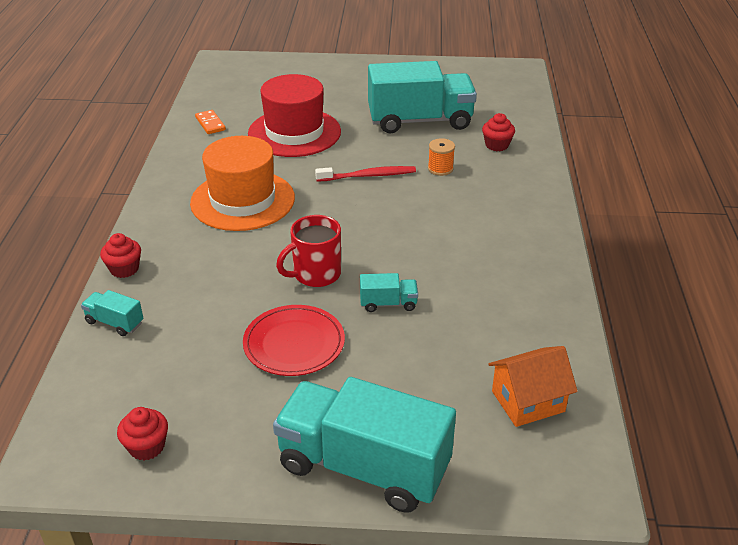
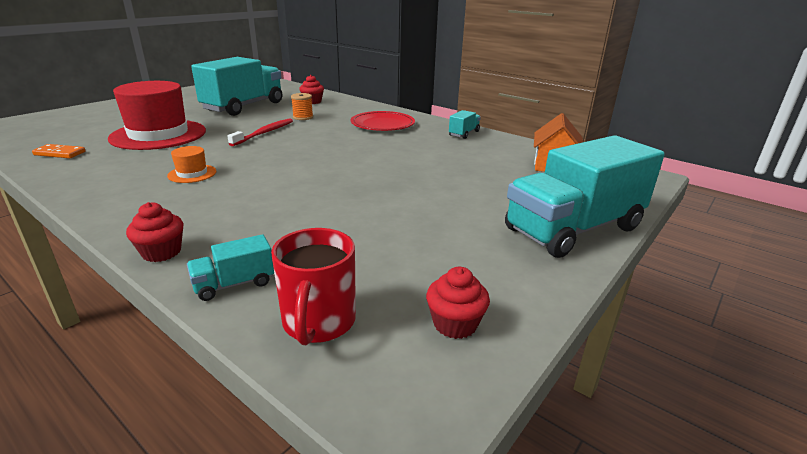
camera: 55 degrees left, 10 degrees down
orange hat [190,136,295,231] -> orange hat [167,146,216,183], size x0.42
red plate [243,305,345,376] -> red plate moved to [351,111,415,131]
red mug [276,215,341,287] -> red mug moved to [271,228,356,345]
turquoise truck [360,273,418,312] -> turquoise truck moved to [449,110,481,139]

